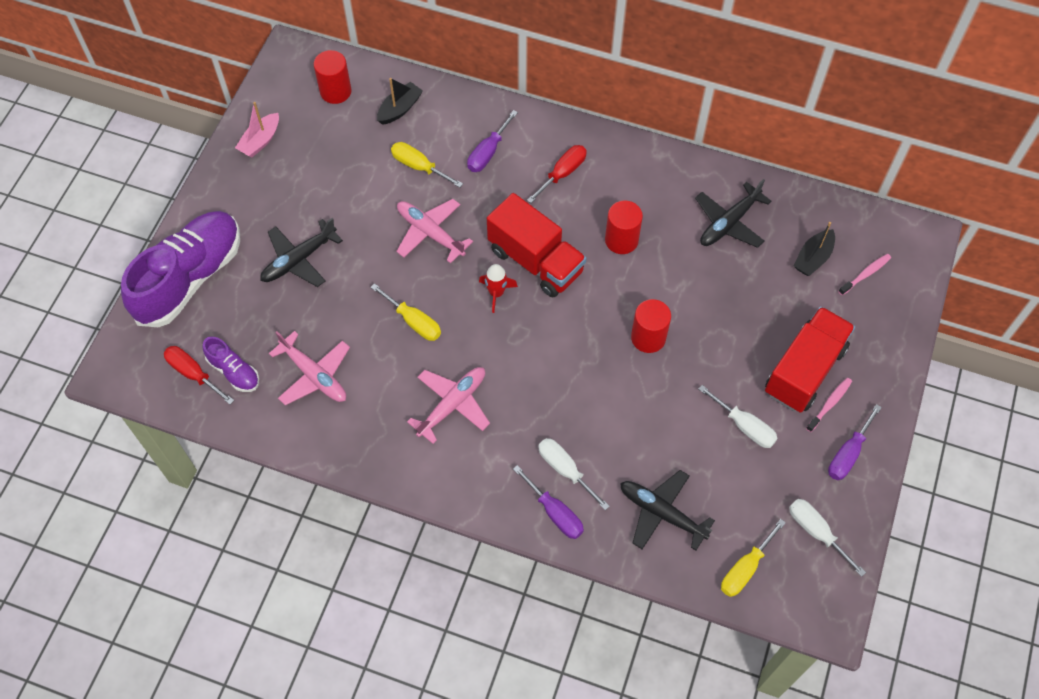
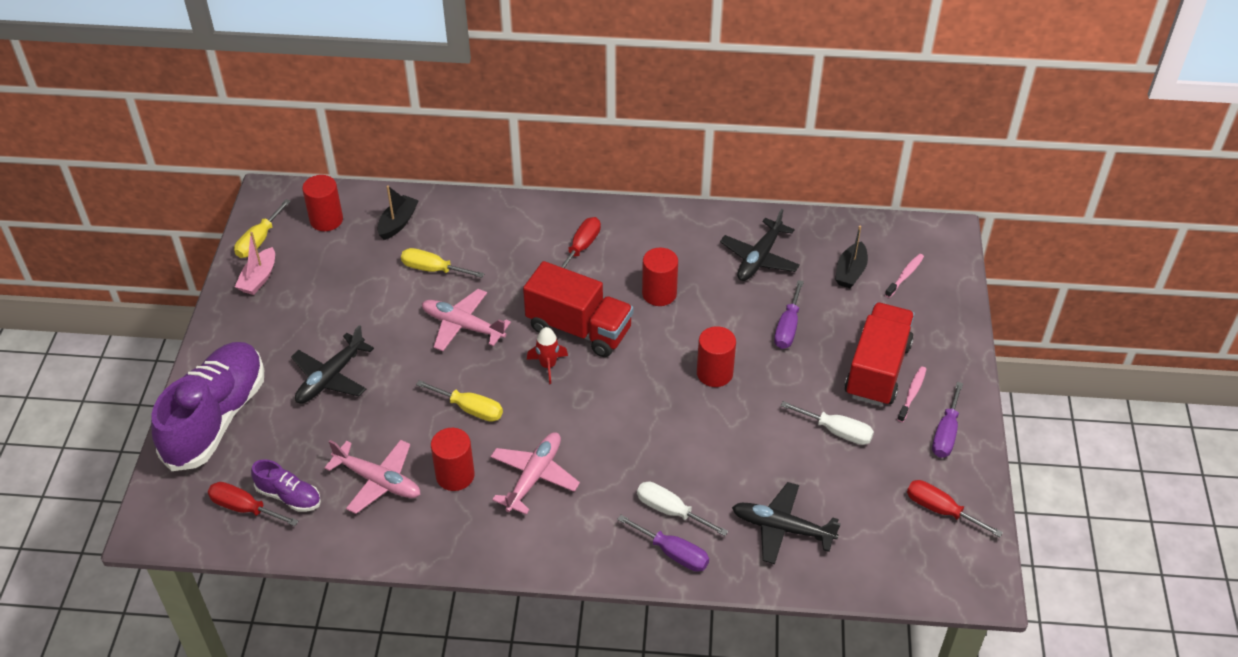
camera: 15 degrees left, 15 degrees down
purple screwdriver [467,110,518,172] -> purple screwdriver moved to [774,280,804,349]
yellow screwdriver [721,519,786,597] -> yellow screwdriver moved to [234,199,291,258]
white screwdriver [789,499,866,577] -> red screwdriver [907,480,1003,537]
none -> red cylinder [431,428,475,491]

